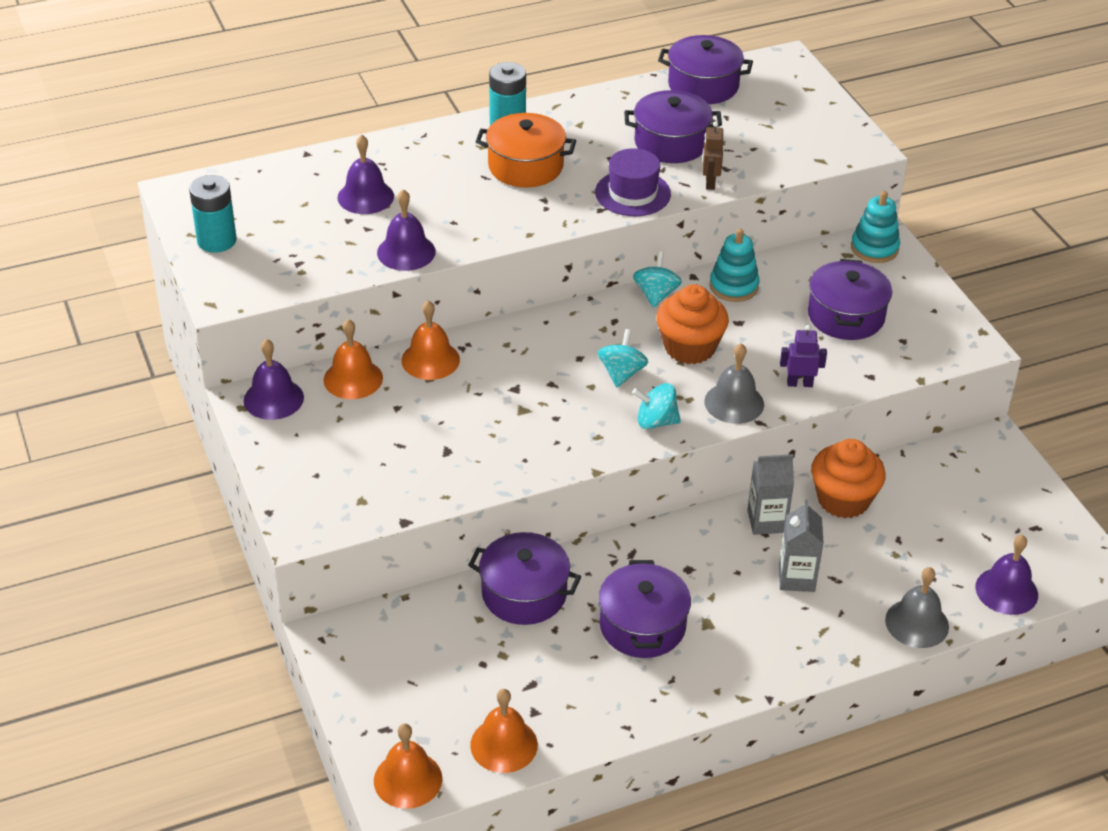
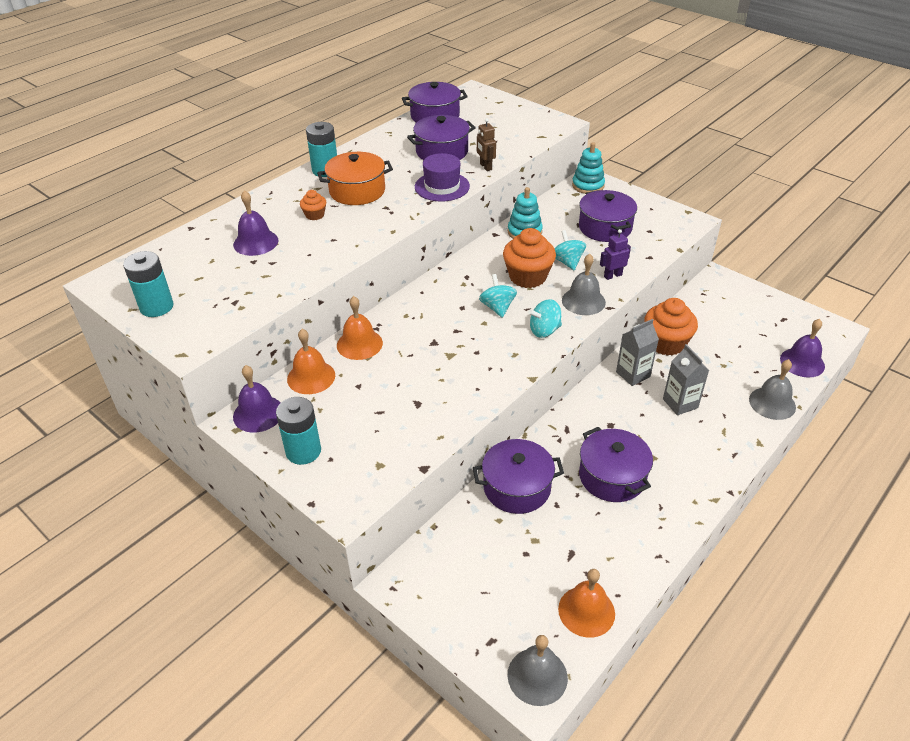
camera: 25 degrees left, 0 degrees up
orange bell [374,724,442,809] -> grey bell [507,635,568,706]
purple bell [377,189,436,271] -> none
turquoise spinning top [633,252,682,308] -> turquoise spinning top moved to [554,230,586,270]
none -> turquoise battery [276,397,321,465]
none -> orange cupcake [300,190,326,220]

